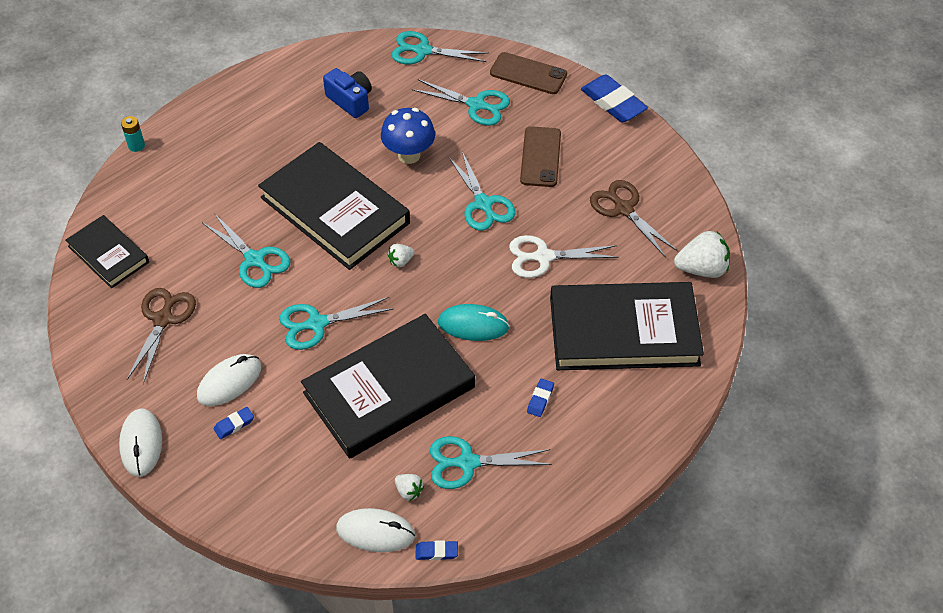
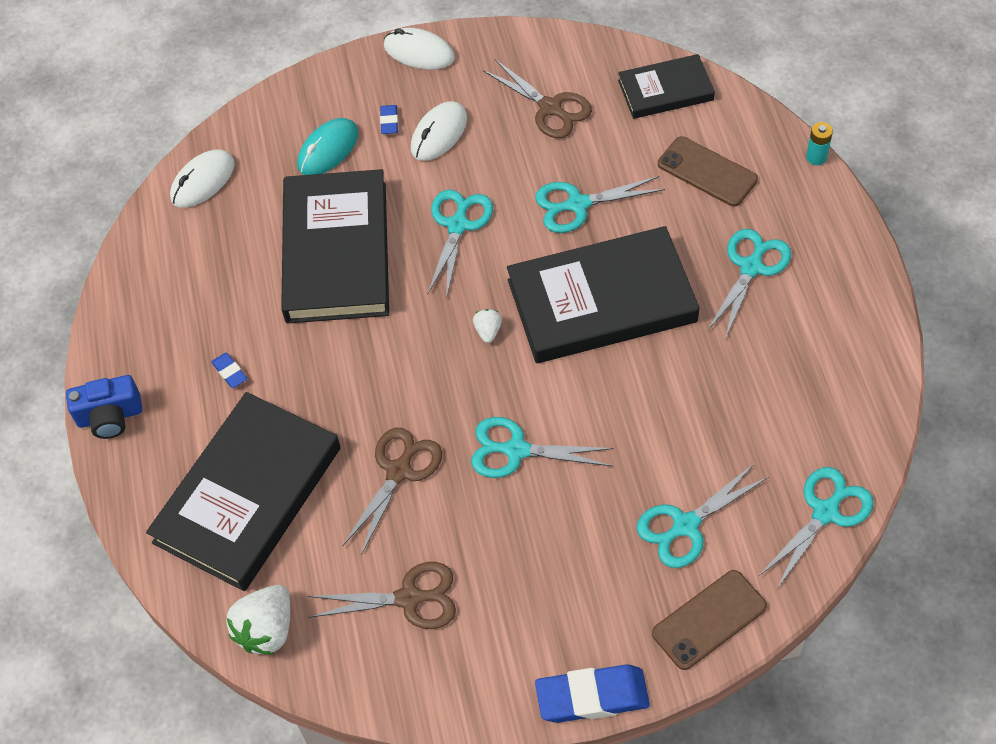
camera: 125 degrees right, 5 degrees up
white mouse [197,354,261,406] -> white mouse turned 45 degrees clockwise [411,101,467,161]
blue camera [323,68,372,118] -> blue camera moved to [66,375,142,439]
blue mushroom [381,108,435,164] -> none
white strawberry [395,474,424,501] -> none
blue eraser [416,540,458,560] -> none
turquoise scissors [430,436,552,489] -> turquoise scissors moved to [707,229,791,339]
turquoise mouse [438,304,510,341] -> turquoise mouse moved to [297,118,358,175]
white scissors [509,235,619,278] -> brown scissors [342,428,442,555]
brown phone [520,126,561,187] -> brown phone moved to [658,136,758,206]

